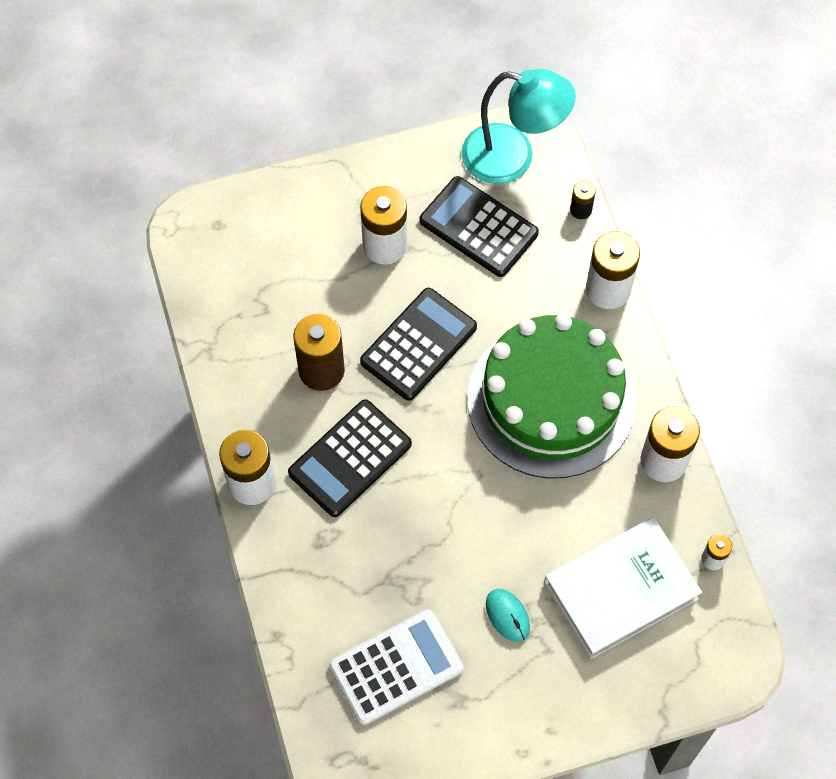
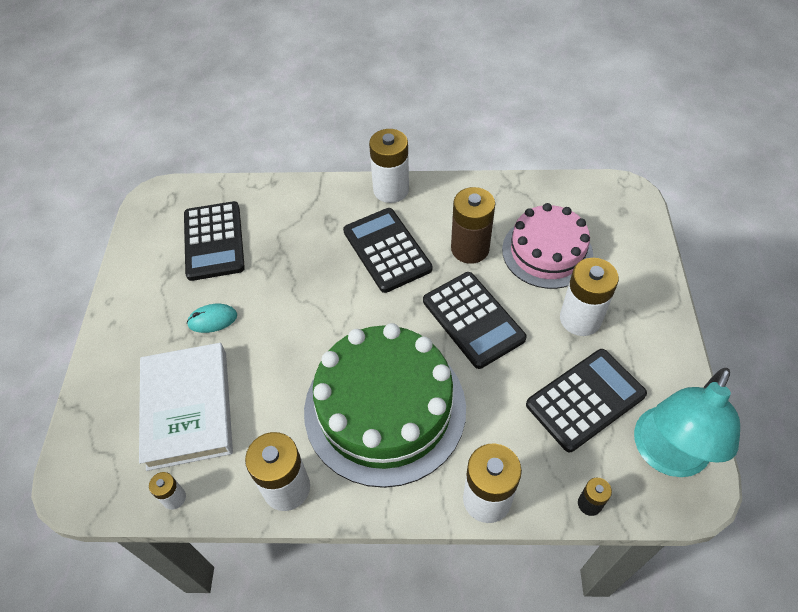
camera: 110 degrees right, 10 degrees down
white calculator [329,609,464,725] -> black calculator [184,201,245,281]
none -> pink cake [502,203,593,289]

